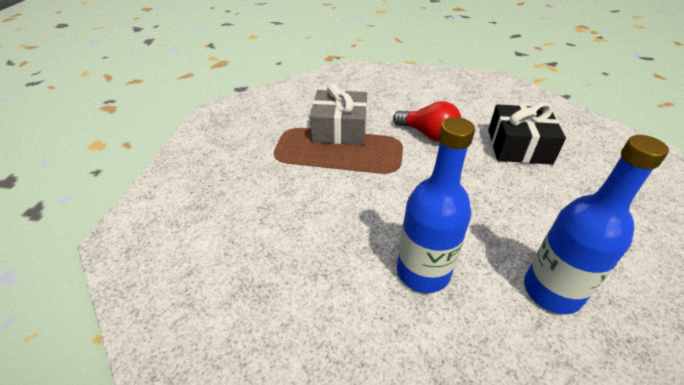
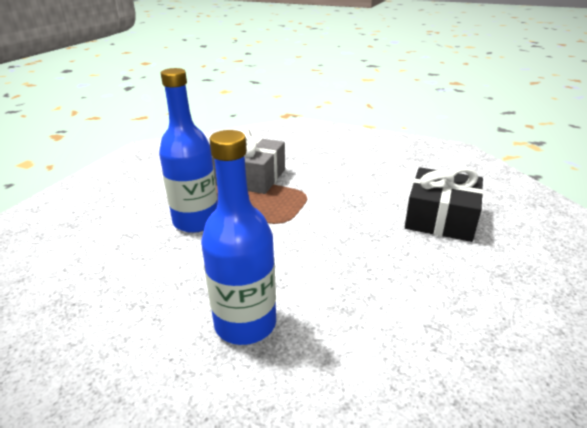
camera: 15 degrees right, 10 degrees down
red light bulb [393,101,461,142] -> none
blue bottle [524,135,669,314] -> blue bottle moved to [159,68,218,233]

